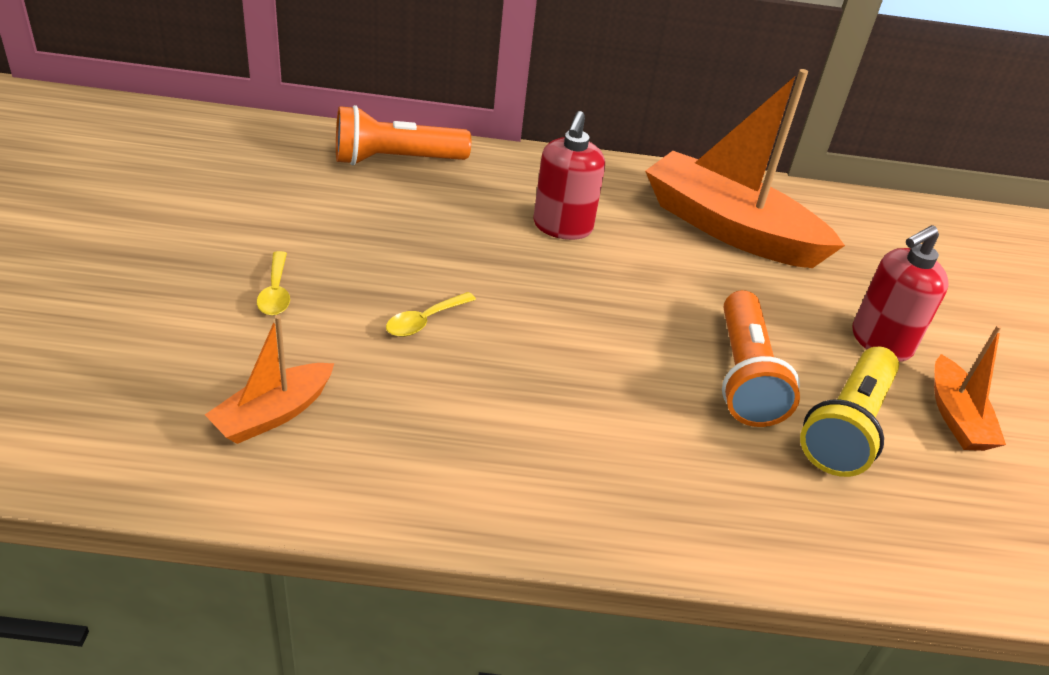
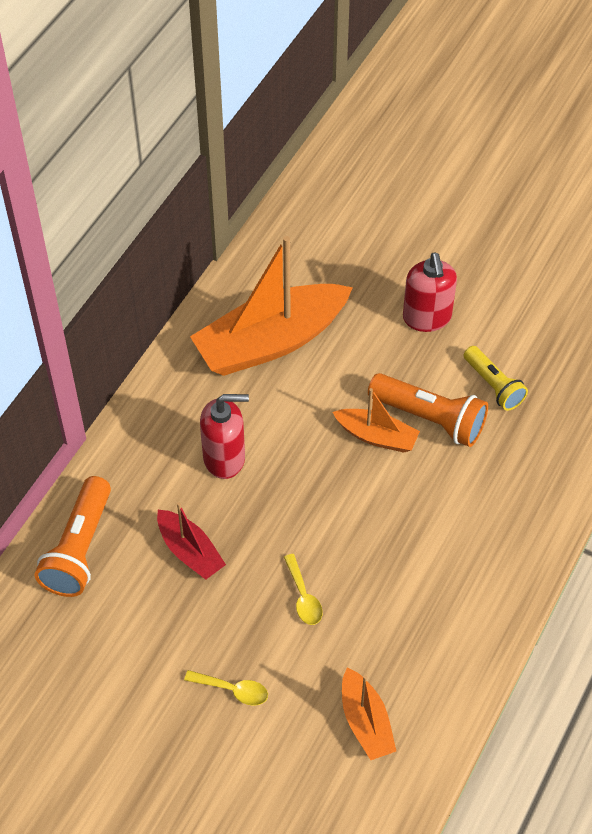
camera: 60 degrees left, 15 degrees up
red soap dispenser [533,111,605,240] -> red soap dispenser turned 45 degrees counterclockwise [200,394,249,479]
yellow flashlight [800,347,899,477] -> yellow flashlight [464,346,528,411], size x0.66
orange boat [934,325,1006,451] -> orange boat moved to [332,388,420,453]
none -> red boat [157,502,226,580]

